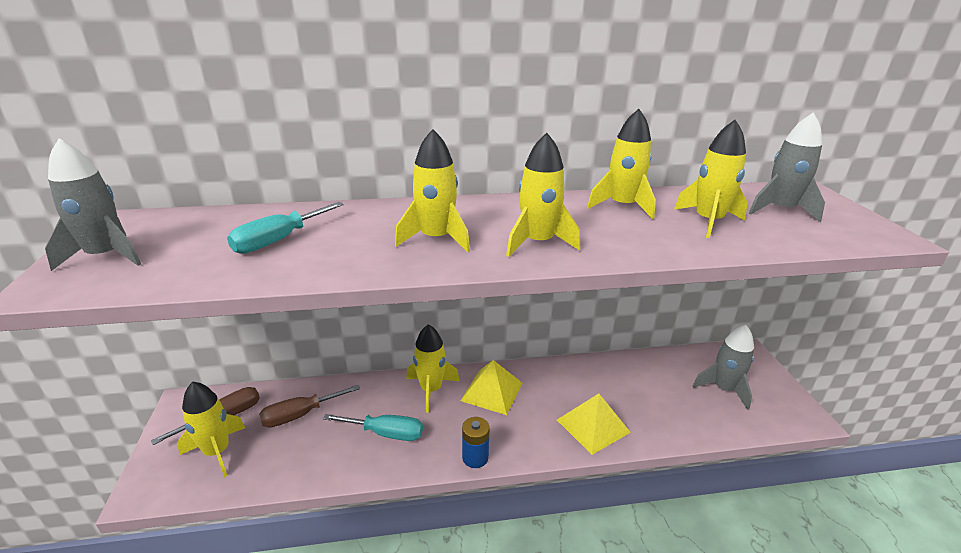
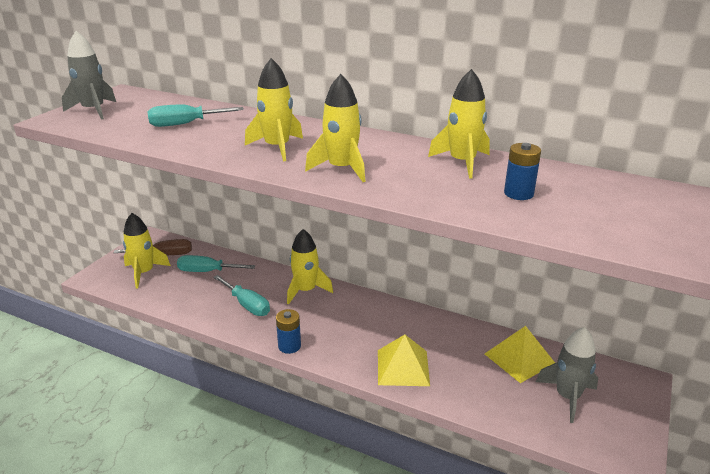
camera: 35 degrees right, 0 degrees up
brown screwdriver [259,385,360,428] -> turquoise screwdriver [177,255,255,272]
yellow pyramid [461,360,522,415] -> yellow pyramid moved to [485,326,555,383]
yellow rocket [674,120,748,238] -> blue battery [504,143,541,200]
grey rocket [749,113,825,222] -> none

